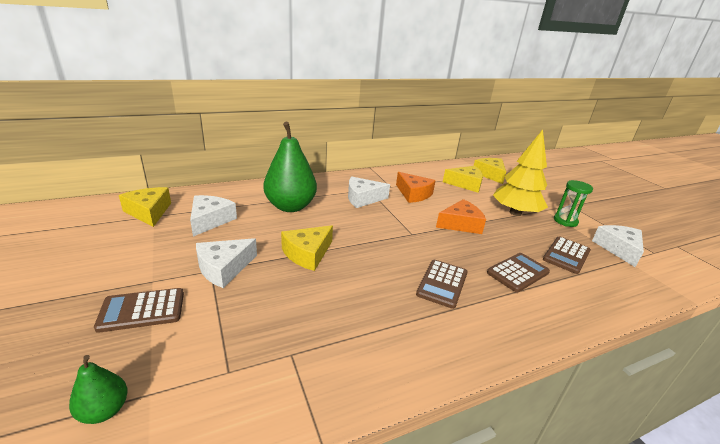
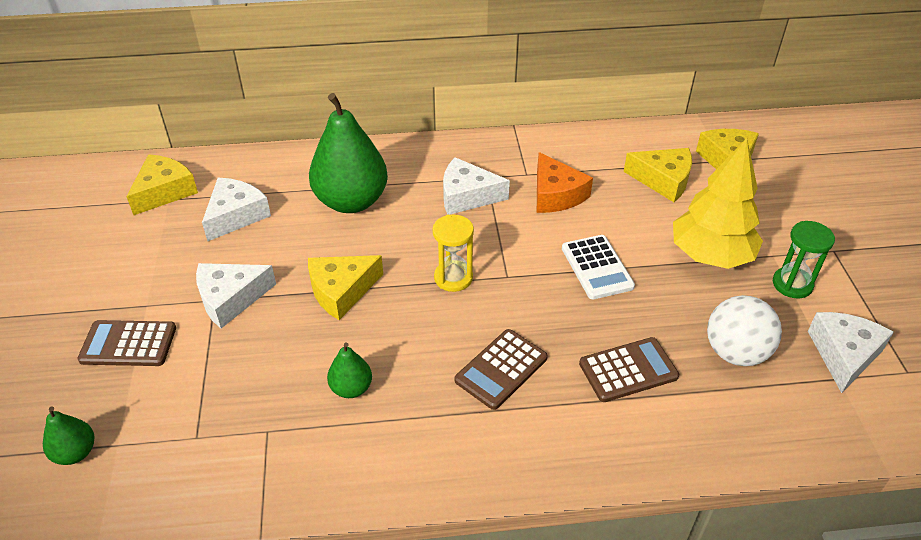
camera: 20 degrees right, 15 degrees up
yellow cheese [119,187,171,227] -> yellow cheese turned 45 degrees clockwise [126,154,198,215]
orange cheese [436,199,486,234] -> white calculator [562,235,635,299]
brown calculator [543,236,591,274] -> white ball [707,295,782,366]
none -> green pear [327,342,372,398]
none -> yellow hourglass [432,214,474,292]

